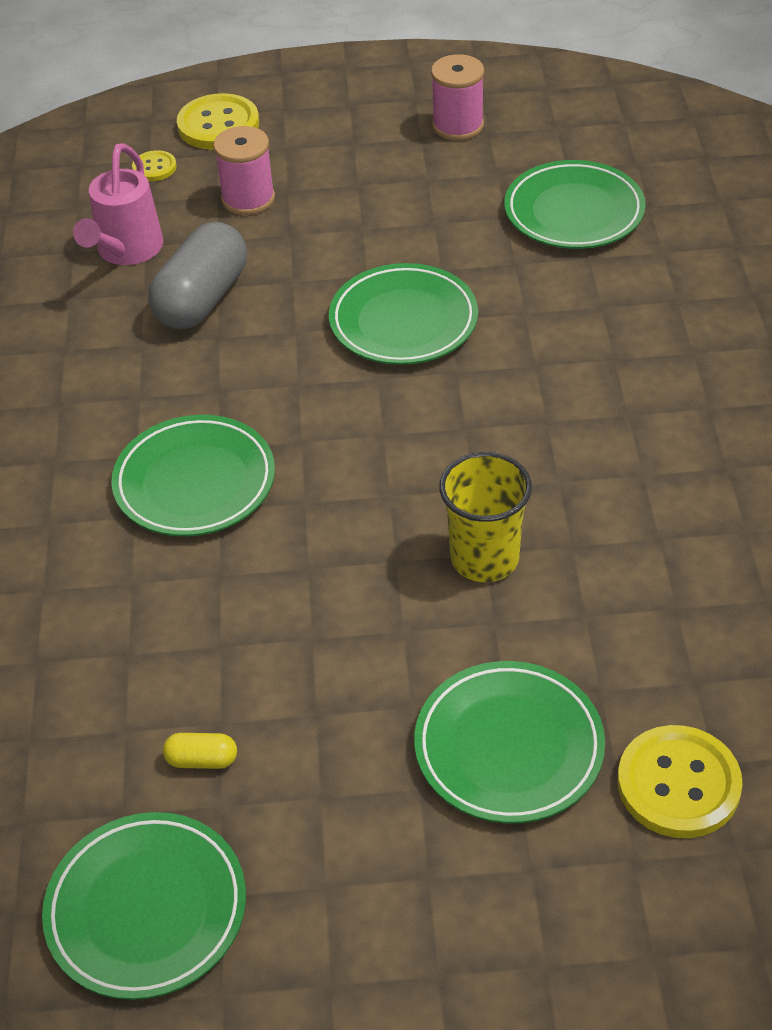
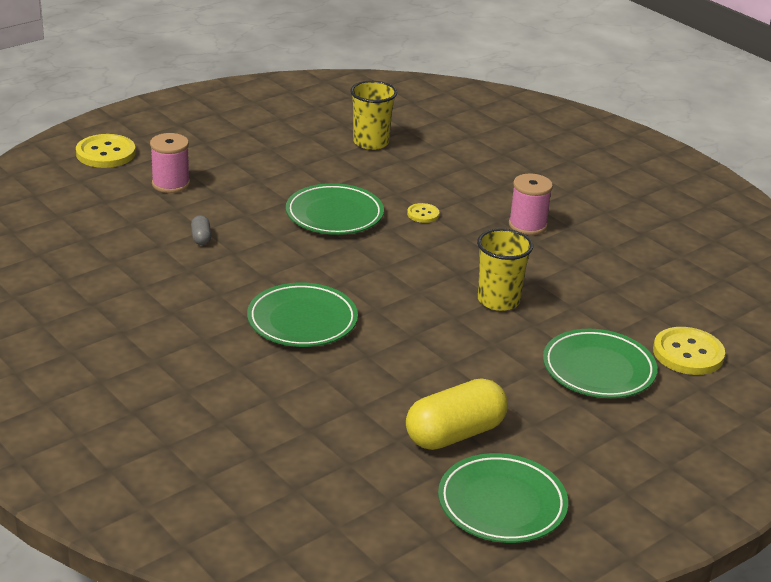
camera: 40 degrees left, 15 degrees down
pink watering can [73,143,163,265] -> none
yellow button [132,150,177,181] -> yellow button moved to [407,203,439,223]
grey capsule [148,222,247,329] -> grey capsule [191,215,211,245], size x0.43
yellow capsule [163,733,237,769] -> yellow capsule [406,378,508,450], size x2.34
pink spool [431,54,484,140] -> pink spool moved to [509,174,553,235]
green plate [504,160,646,249] -> yellow cup [350,81,397,150]

